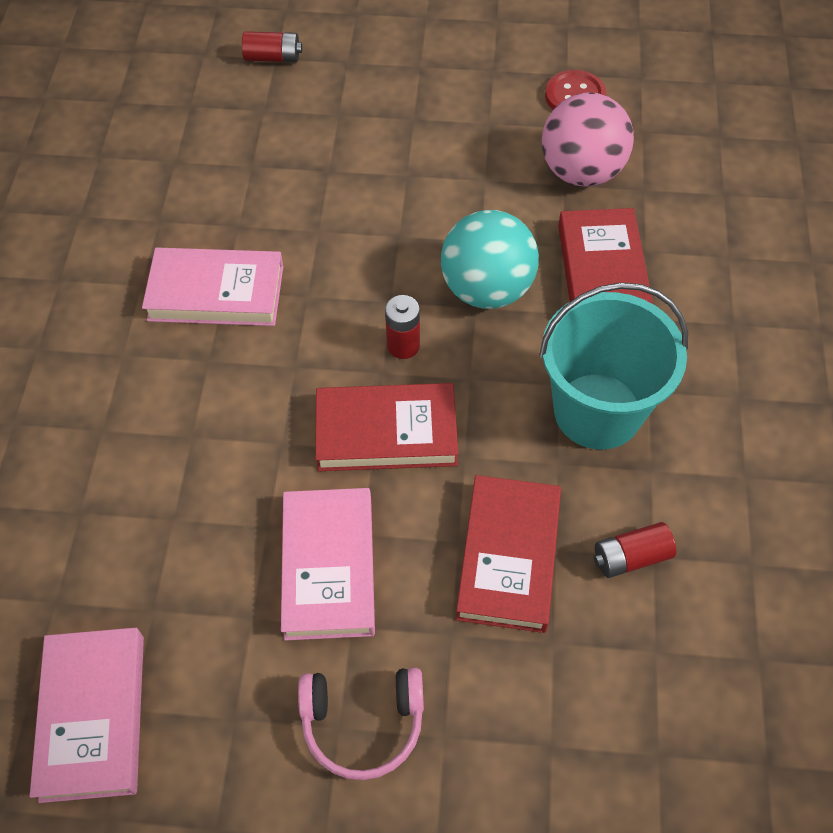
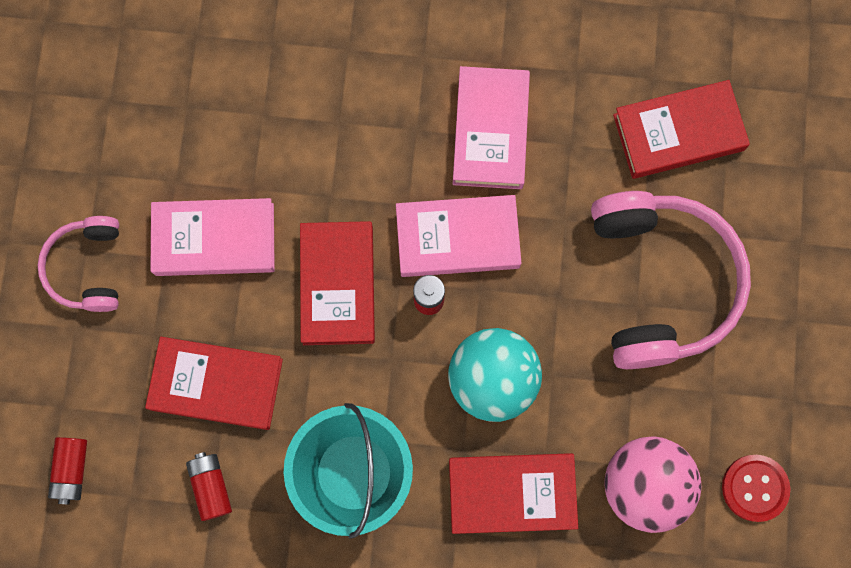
camera: 90 degrees right, 20 degrees up
pink book [30,628,144,803] -> pink book moved to [396,195,522,277]
red battery [242,31,302,62] -> red battery moved to [48,437,87,505]
none -> pink headphones [591,191,751,369]
none -> red book [613,80,750,179]

